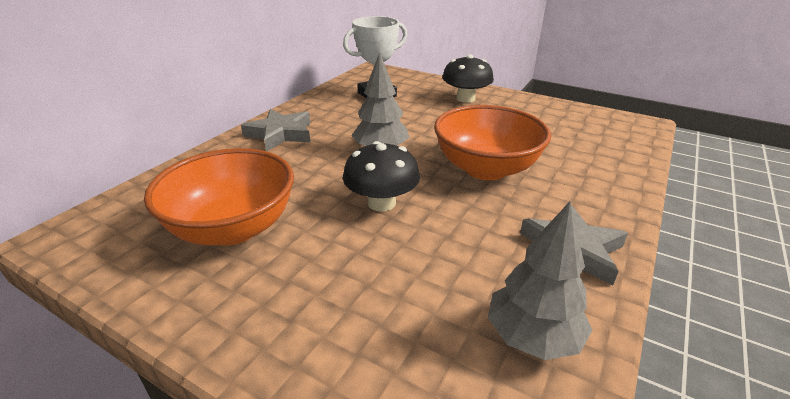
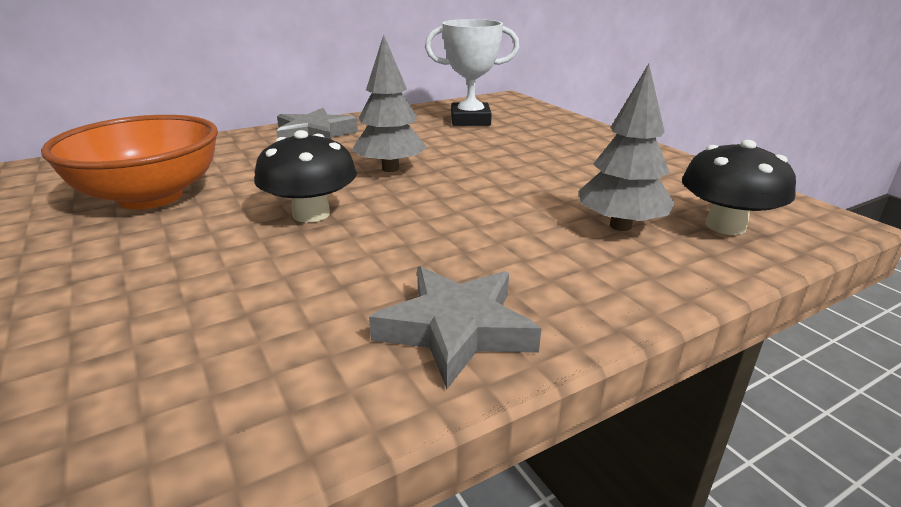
camera: 30 degrees right, 5 degrees down
orange bowl [434,105,551,180] -> none
black mushroom [442,54,494,103] -> black mushroom moved to [682,140,796,235]
grey tree [488,201,592,360] -> grey tree moved to [579,64,674,231]

